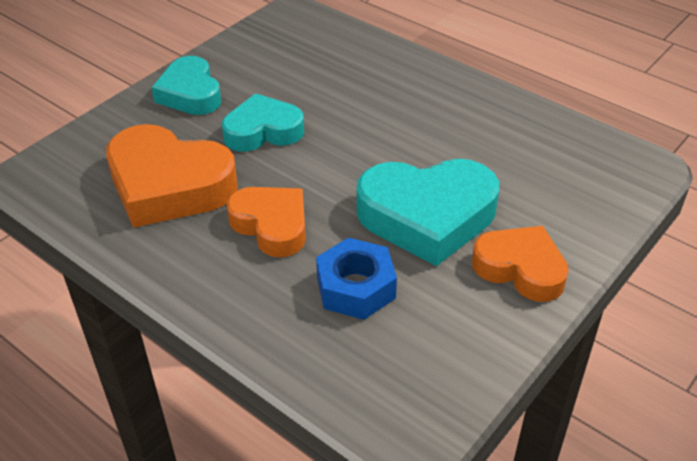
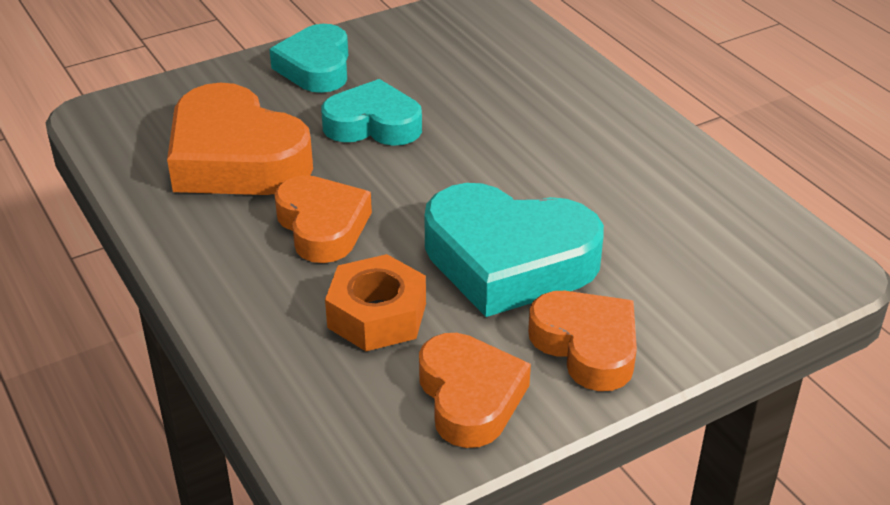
camera: 20 degrees right, 5 degrees down
blue nut [316,238,397,320] -> orange nut [325,254,426,351]
none -> orange heart [419,333,531,448]

